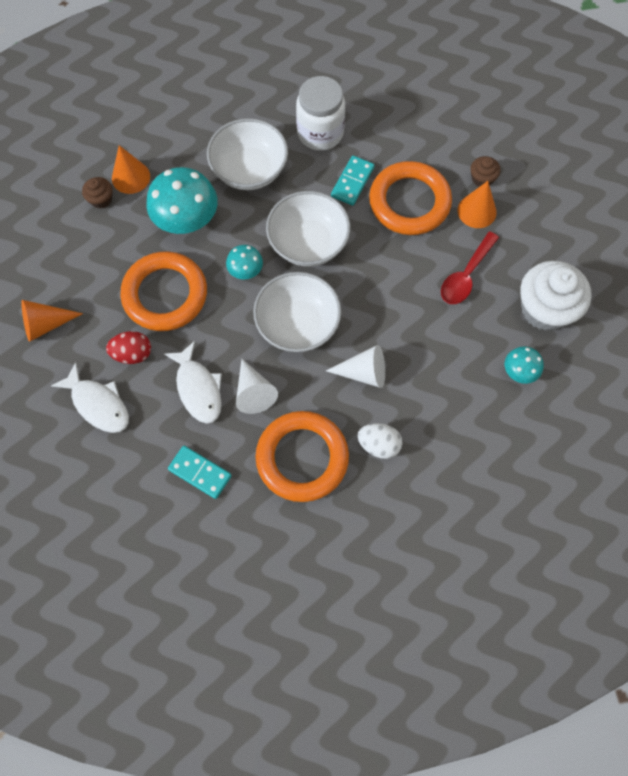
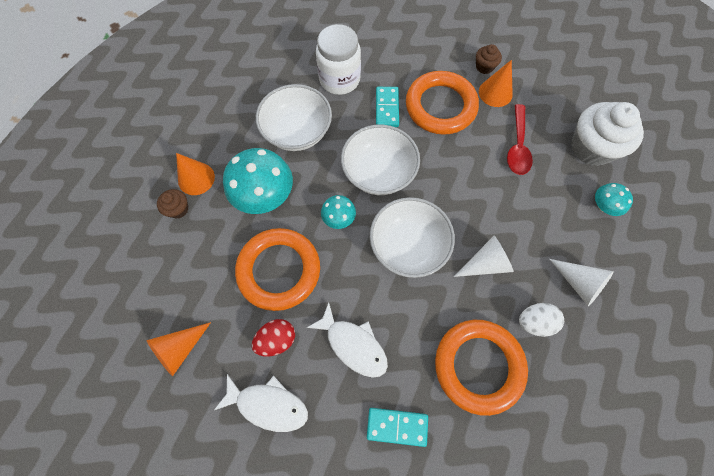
camera: 25 degrees left, 0 degrees up
white cone [236,359,278,414] -> white cone moved to [549,259,614,306]

